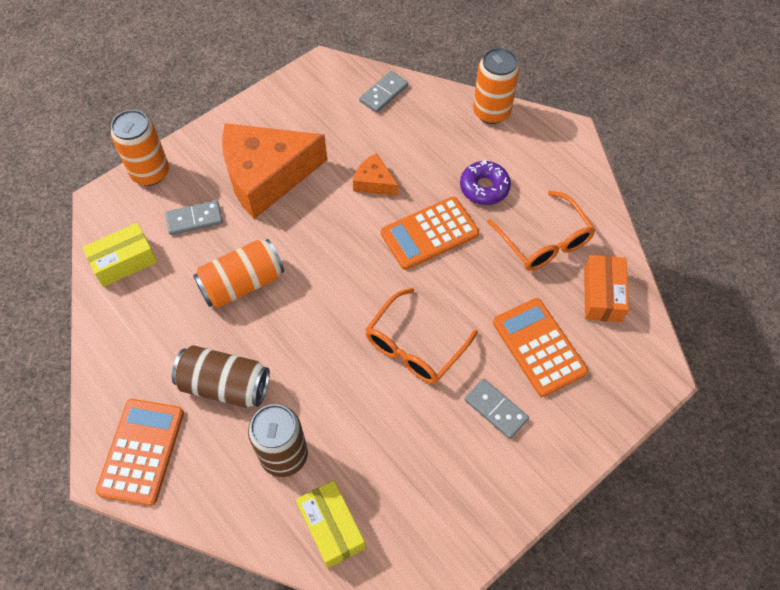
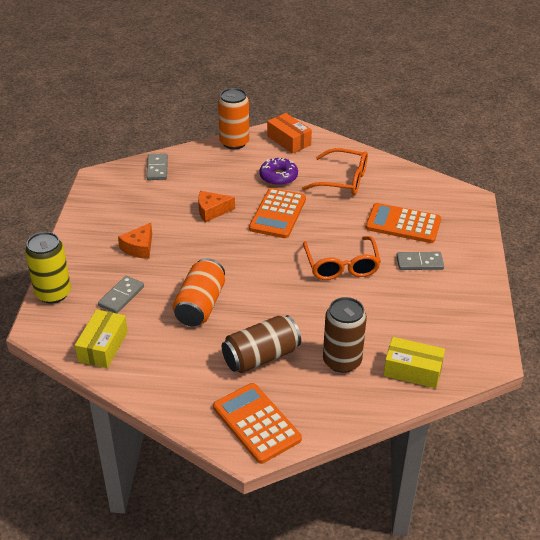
camera: 45 degrees left, 20 degrees down
orange can [111,110,169,186] -> yellow can [25,232,71,304]
orange cheese [222,123,327,219] -> orange cheese [118,223,152,259], size x0.45
orange box [584,255,629,322] -> orange box moved to [267,113,312,154]

